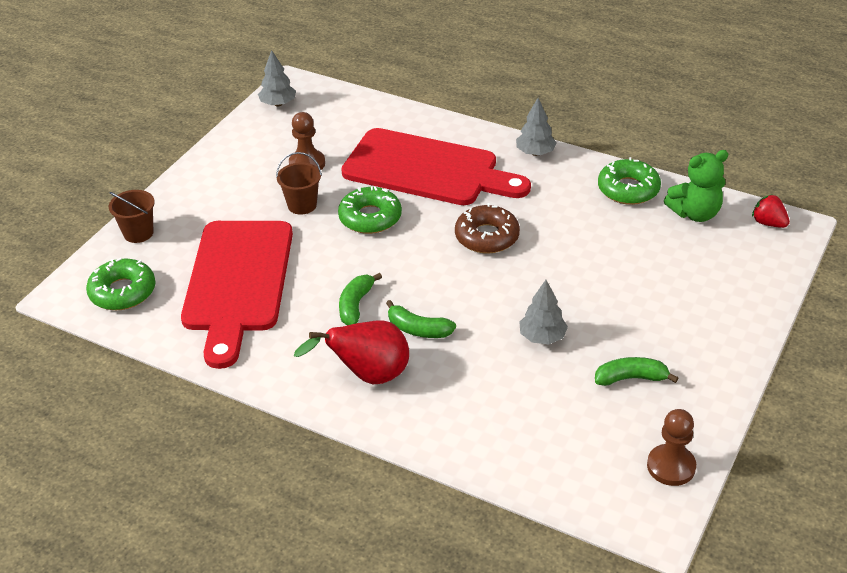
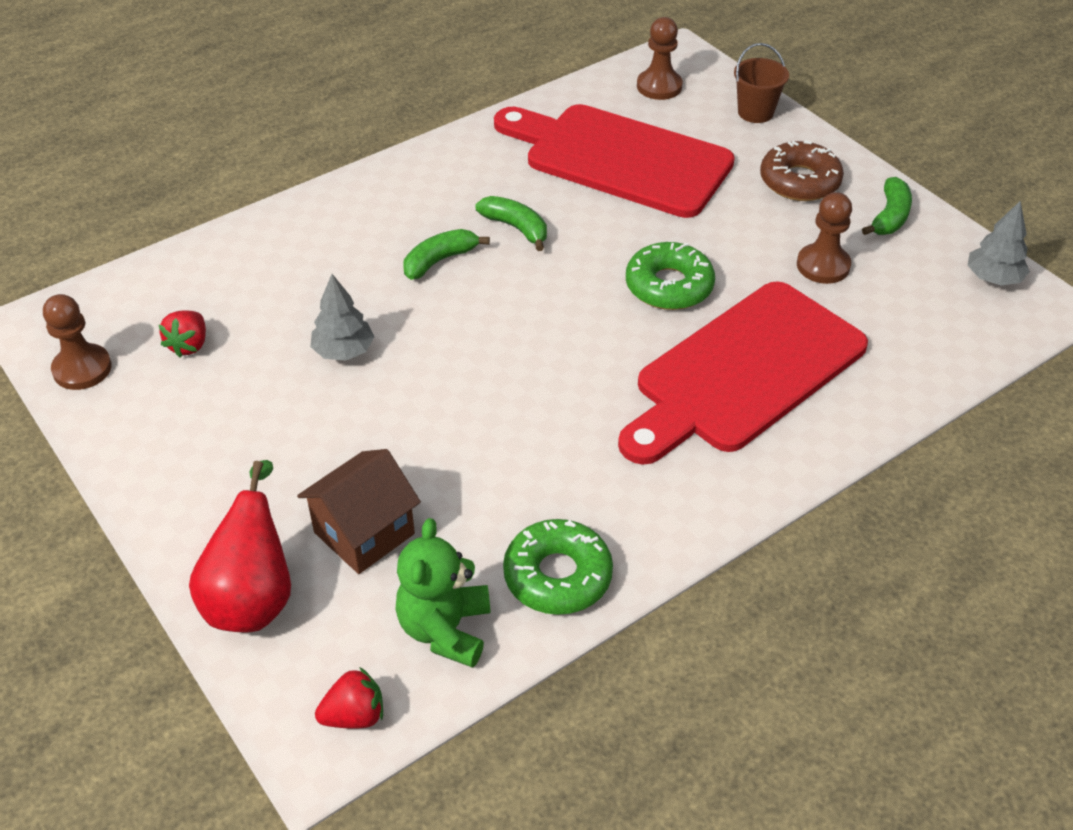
camera: 115 degrees right, 5 degrees up
green donut [86,258,155,310] -> brown pawn [637,17,683,100]
brown bucket [276,152,322,215] -> none
red pear [294,320,409,384] -> red pear moved to [189,460,291,632]
brown donut [455,203,520,254] -> brown donut moved to [760,140,844,201]
grey tree [516,98,557,156] -> none
green banana [595,357,678,386] -> green banana moved to [862,177,912,235]
none -> red strawberry [159,311,206,357]
none -> brown house [297,449,421,574]

